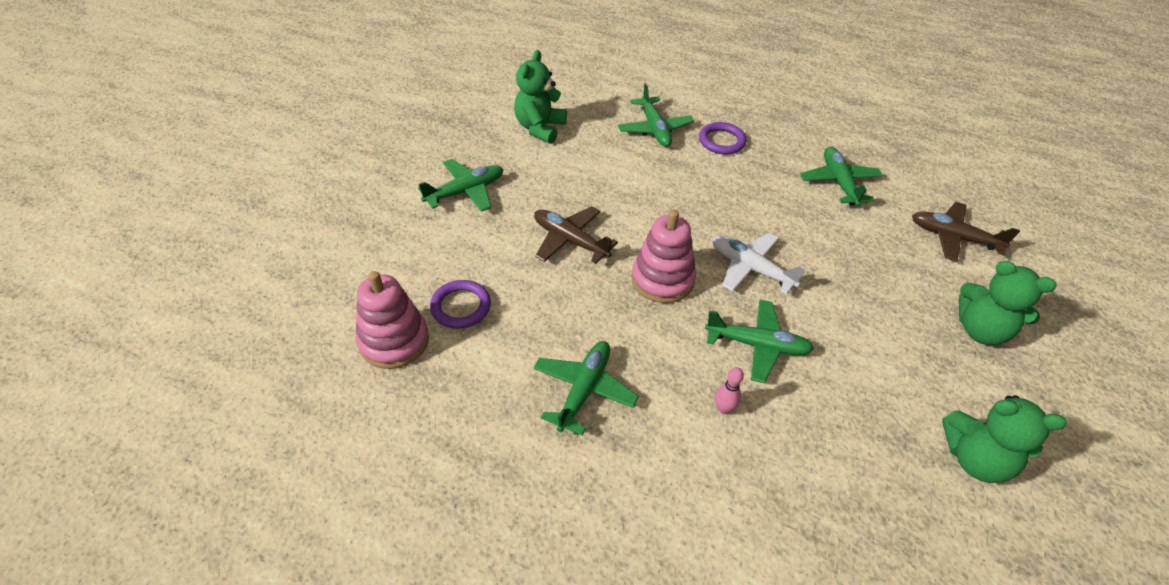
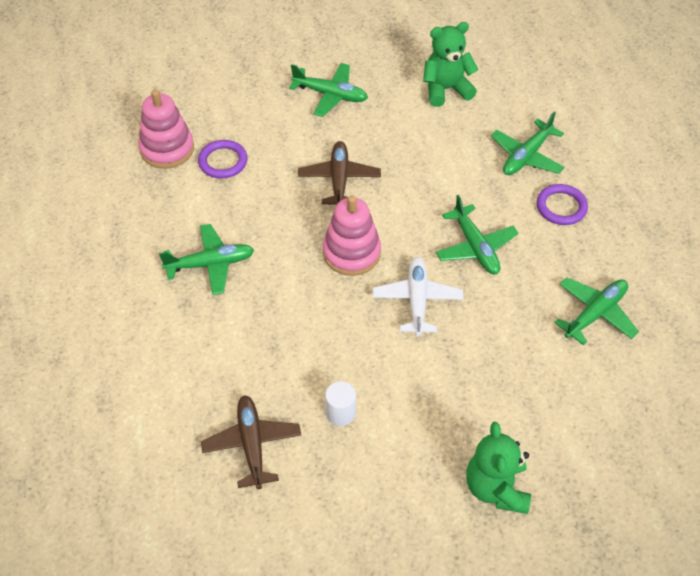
camera: 55 degrees right, 5 degrees up
green plane [705,300,814,383] -> green plane moved to [436,195,519,275]
pink bowling pin [715,367,744,414] -> none
brown plane [912,202,1020,262] -> brown plane moved to [201,395,301,489]
green teddy bear [942,395,1067,483] -> none
none -> white cylinder [325,381,356,426]

